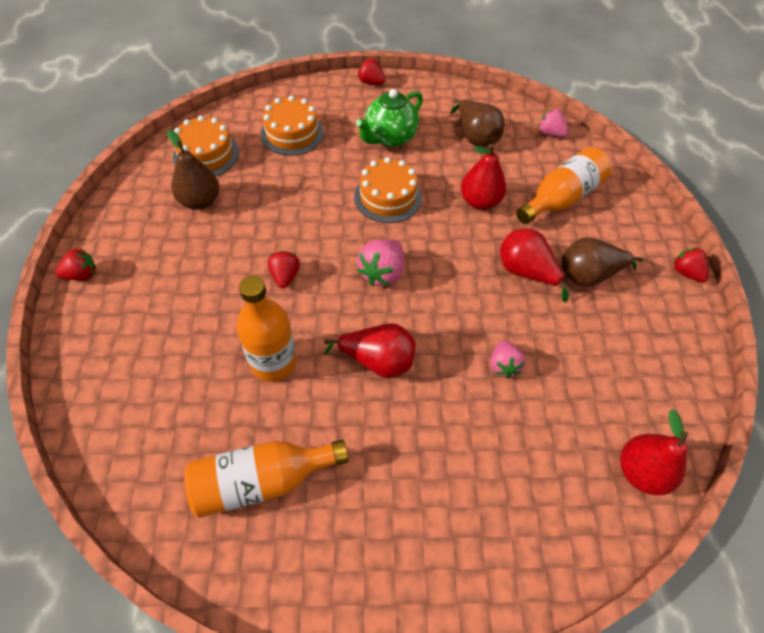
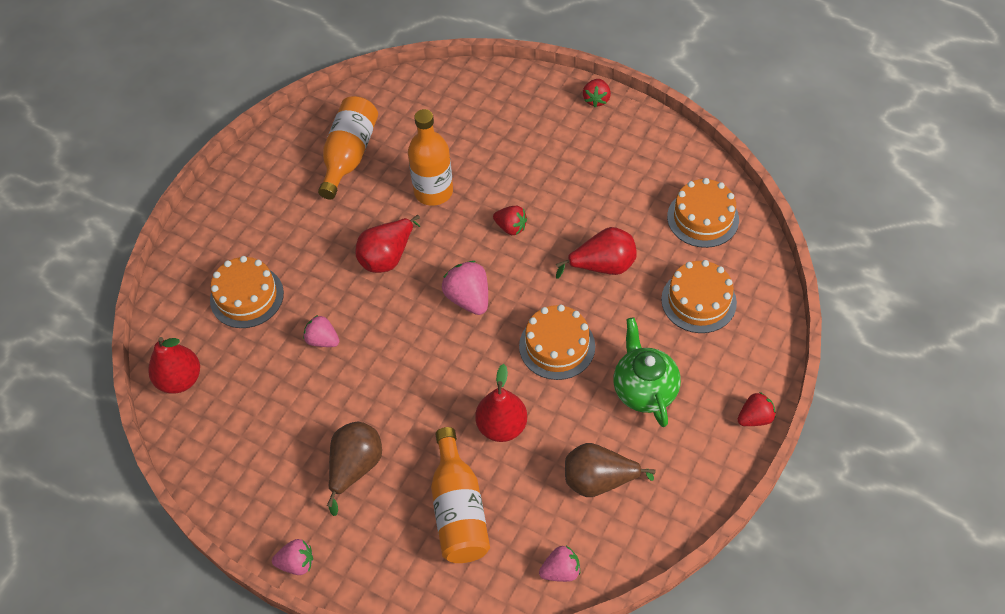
camera: 125 degrees right, 0 degrees up
brown pear [167,130,219,210] -> none
red pear [500,229,572,302] -> red pear moved to [556,227,637,279]
red strawberry [673,247,709,282] -> pink strawberry [272,539,313,575]
none -> orange cake [210,256,284,328]

